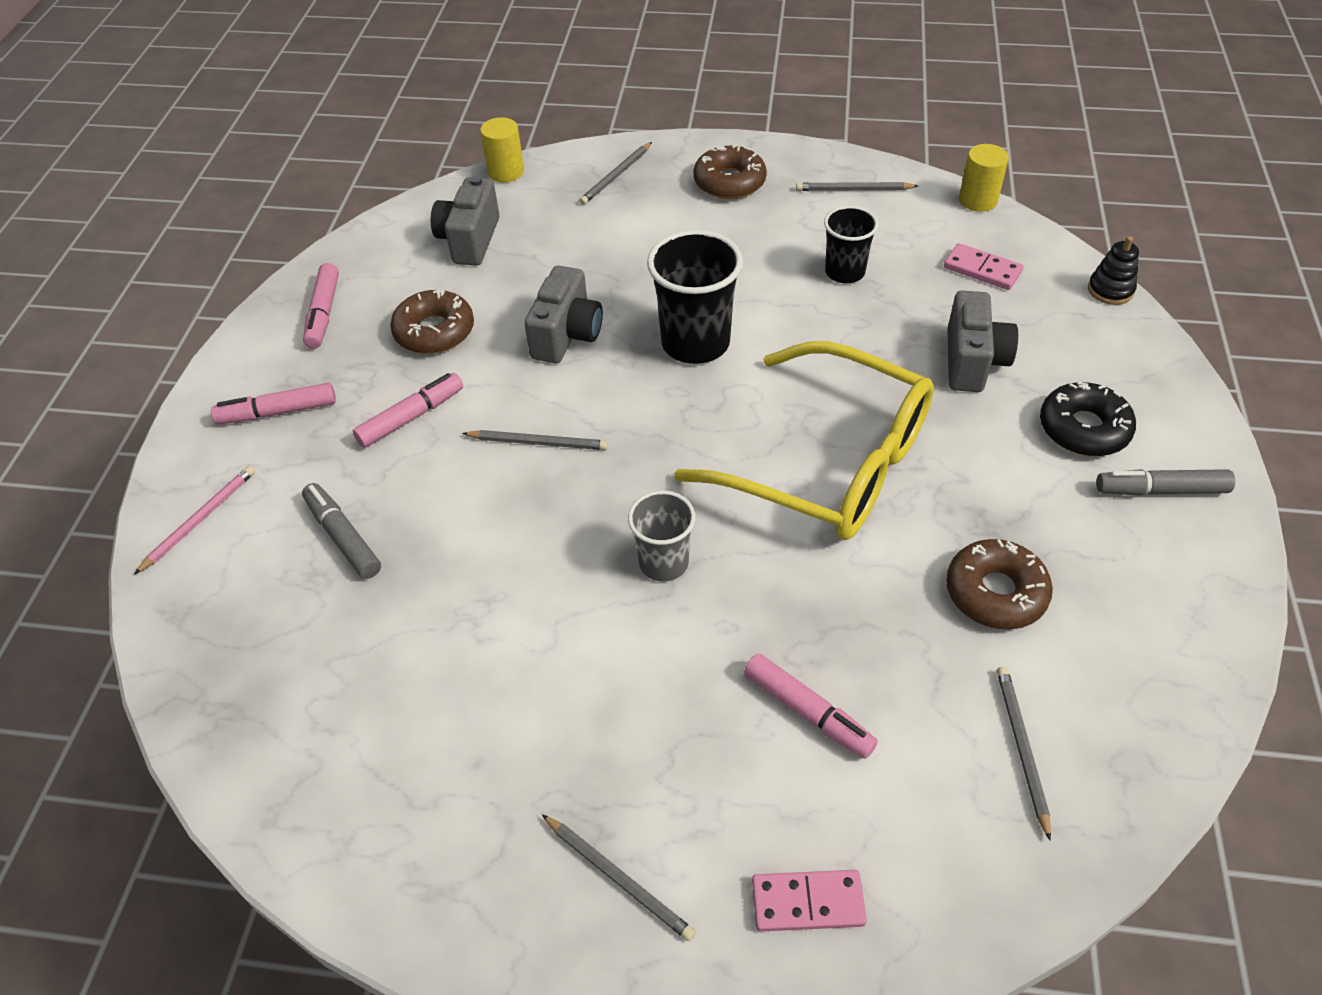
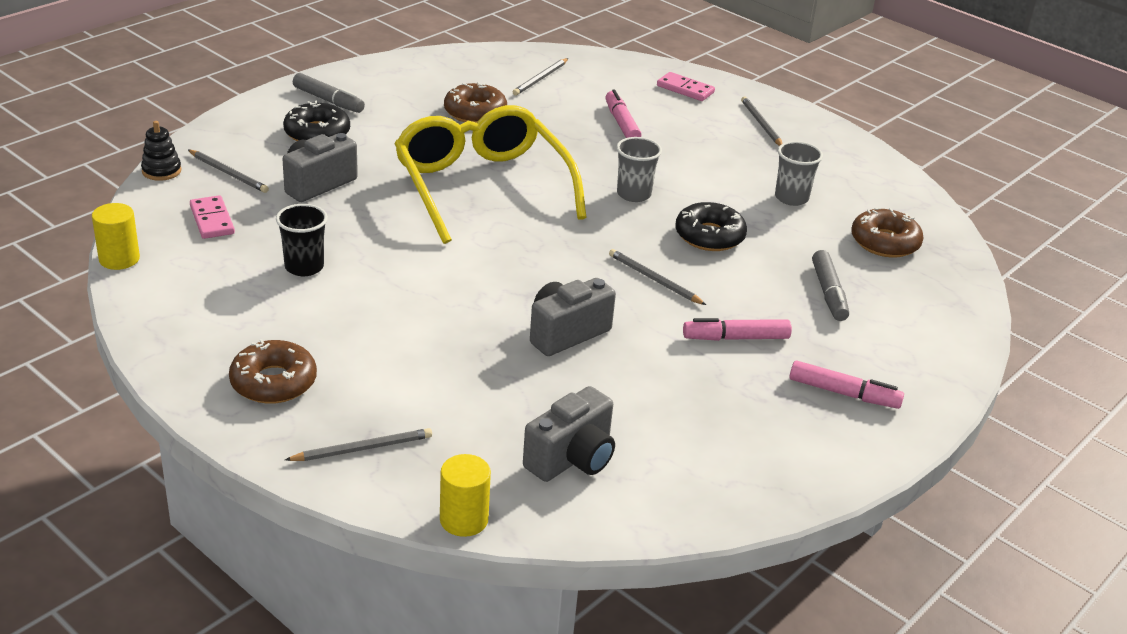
camera: 150 degrees left, 15 degrees down
pink pencil [134,466,255,575] -> none
pink marker [303,263,339,349] -> none
brown donut [390,289,474,354] -> brown donut moved to [851,208,924,258]
black cup [647,230,743,364] -> none
grey pencil [796,182,918,191] -> grey pencil moved to [188,149,269,193]
none -> black donut [675,202,747,251]
none -> grey cup [775,141,823,206]

